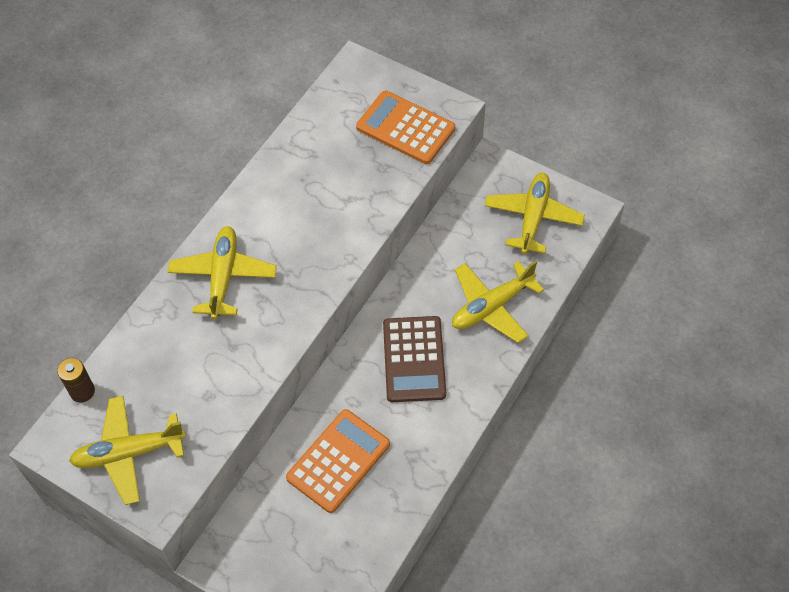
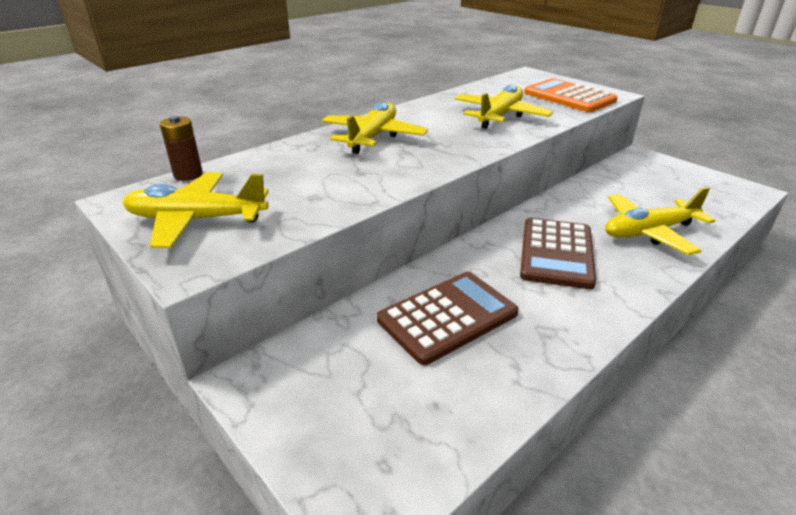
camera: 15 degrees right, 25 degrees down
orange calculator [286,409,390,513] -> brown calculator [377,272,519,365]
yellow plane [484,173,585,254] -> yellow plane moved to [454,84,553,129]

